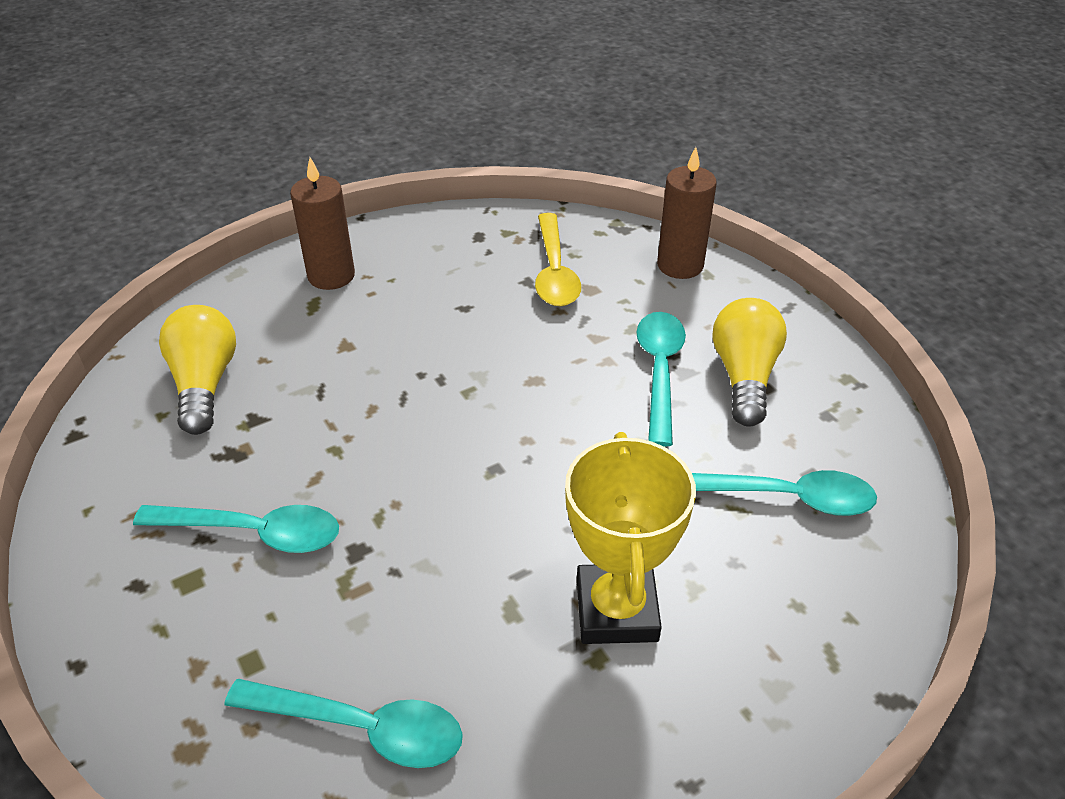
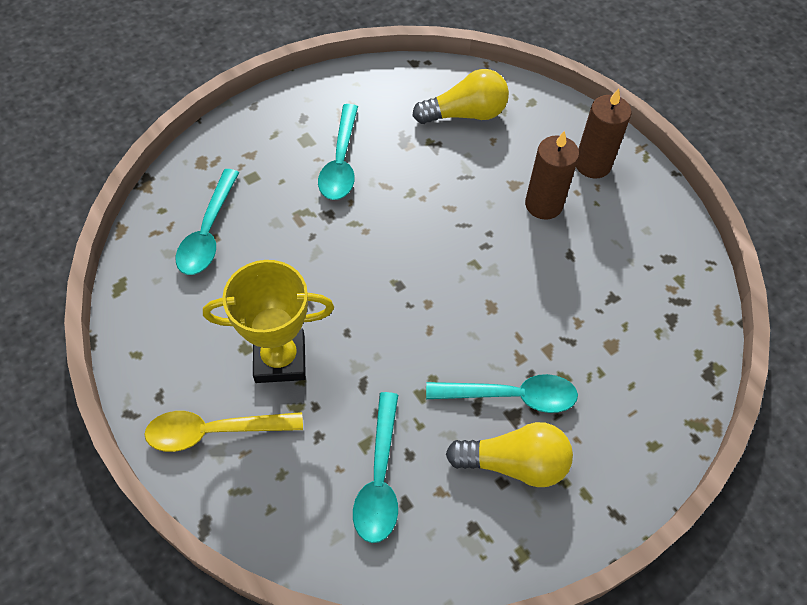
camera: 85 degrees right, 15 degrees up
yellow spoon [535,213,581,306] -> yellow spoon moved to [144,411,303,452]
brown candle [657,147,717,279] -> brown candle moved to [525,130,579,220]

